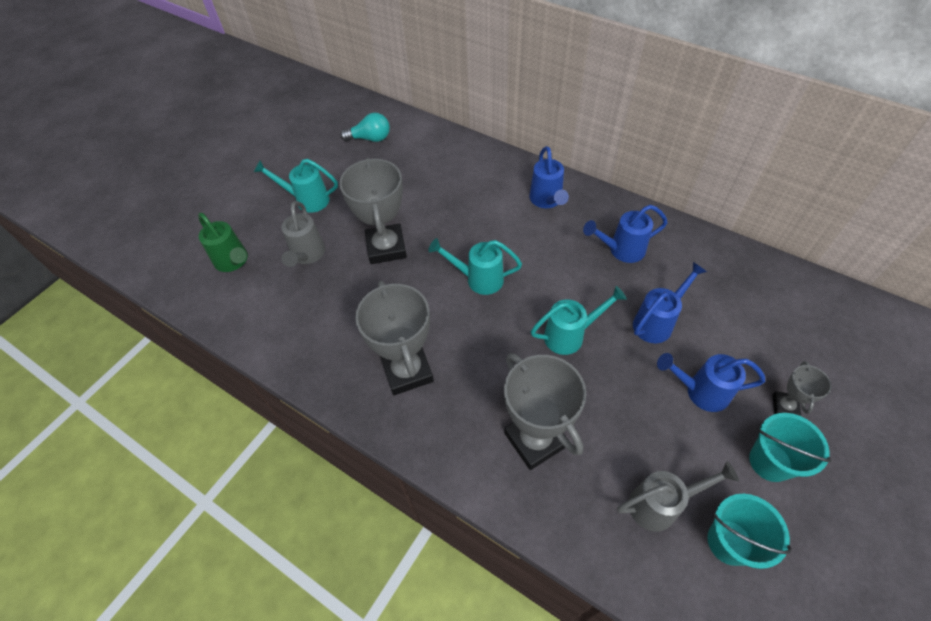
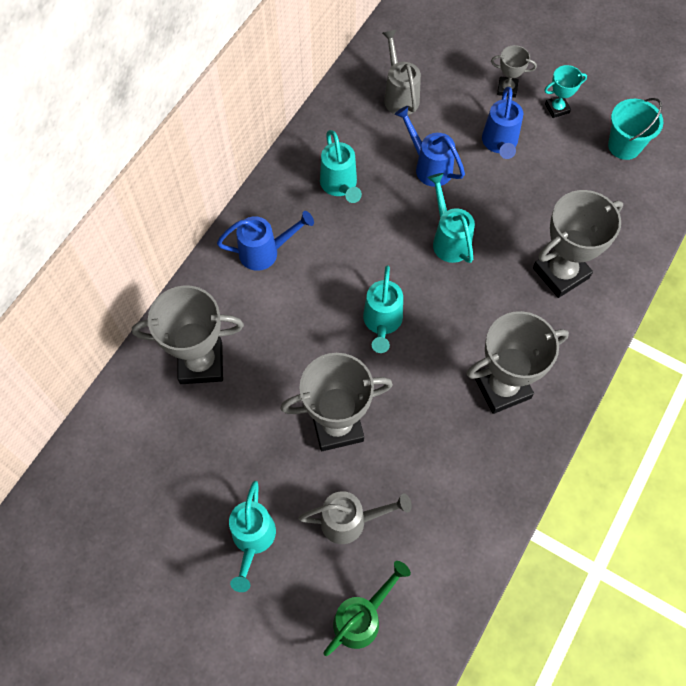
camera: 95 degrees left, 10 degrees up
turquoise light bulb [340,113,390,142] -> none
blue watering can [583,205,668,263] -> turquoise watering can [320,130,362,203]
grey watering can [617,461,739,532] -> grey watering can moved to [382,29,421,115]
turquoise bucket [749,413,832,482] -> turquoise trophy [544,65,587,118]
none -> grey trophy [132,285,244,384]

